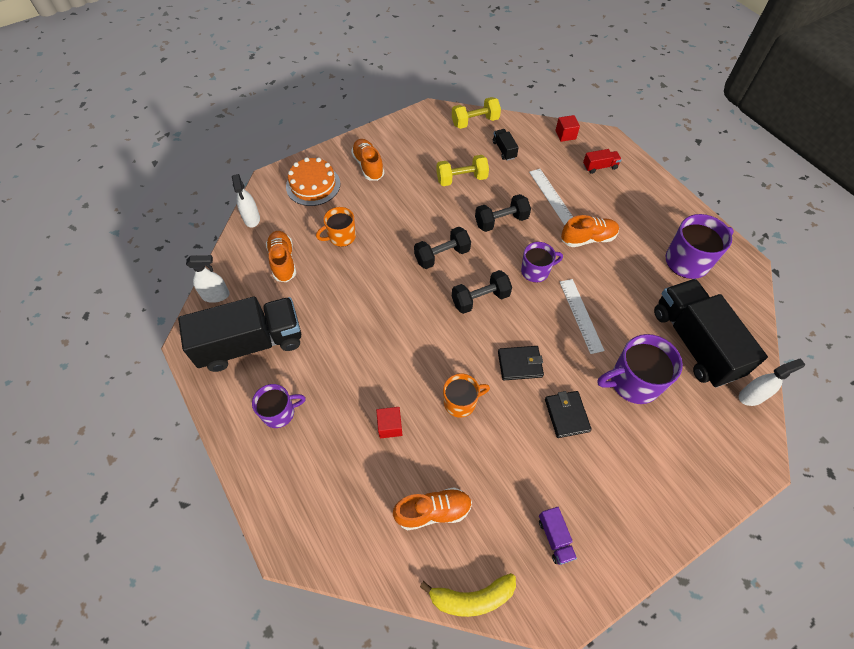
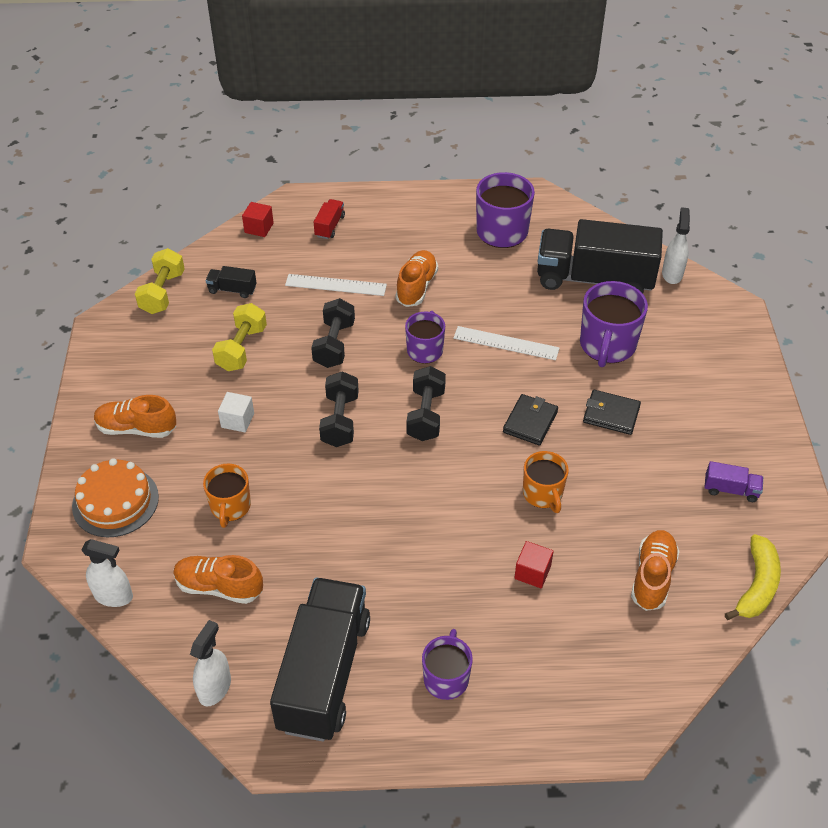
camera: 60 degrees left, 10 degrees down
orange mug [443,373,490,418] -> orange mug turned 150 degrees clockwise [523,451,569,513]
none -> white cube [218,392,254,432]

